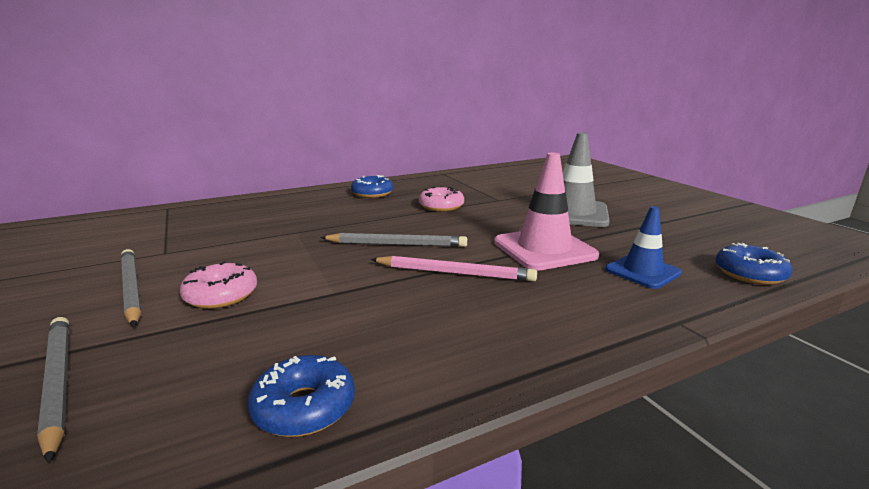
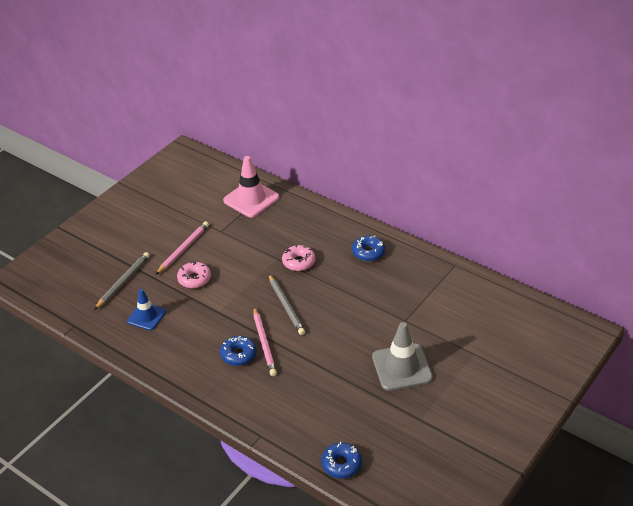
camera: 65 degrees right, 20 degrees up
grey pencil [121,249,141,327] -> pink pencil [156,221,209,275]
blue donut [247,355,355,437] -> blue donut moved to [220,336,257,366]
pink donut [419,186,464,212] -> pink donut moved to [282,245,315,271]
pink traffic cone [494,153,599,271] -> pink traffic cone moved to [223,156,279,218]
blue traffic cone [605,206,682,289] -> blue traffic cone moved to [127,289,166,330]

